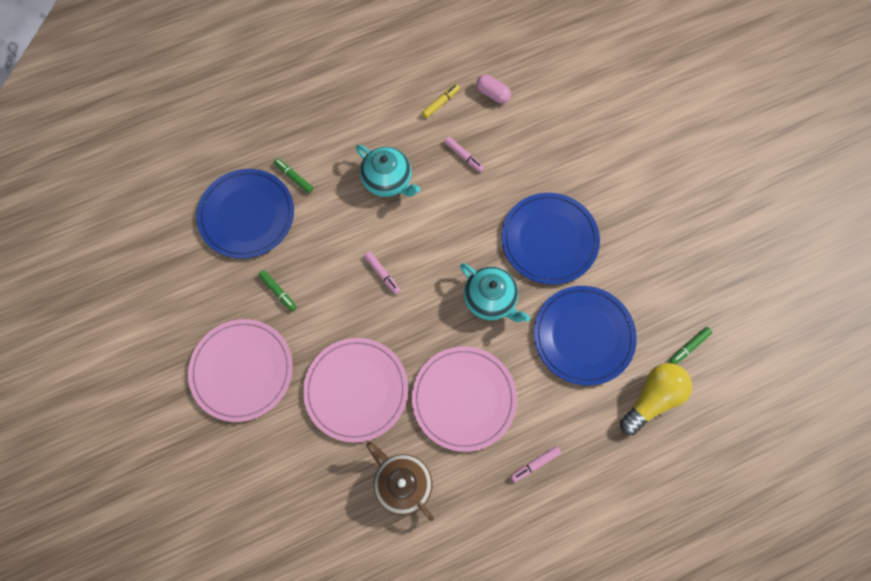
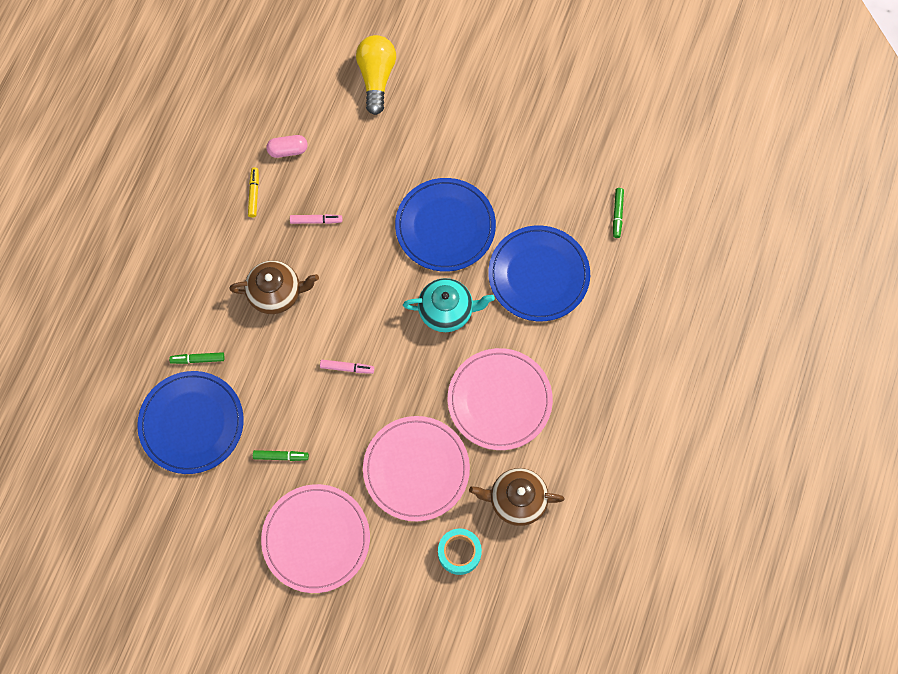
camera: 45 degrees left, 0 degrees up
turquoise teapot [356,145,420,197] -> brown teapot [229,260,319,314]
pink marker [511,446,561,482] -> none
yellow light bulb [620,363,692,435] -> yellow light bulb moved to [356,35,396,115]
none -> turquoise tape [438,529,482,575]

